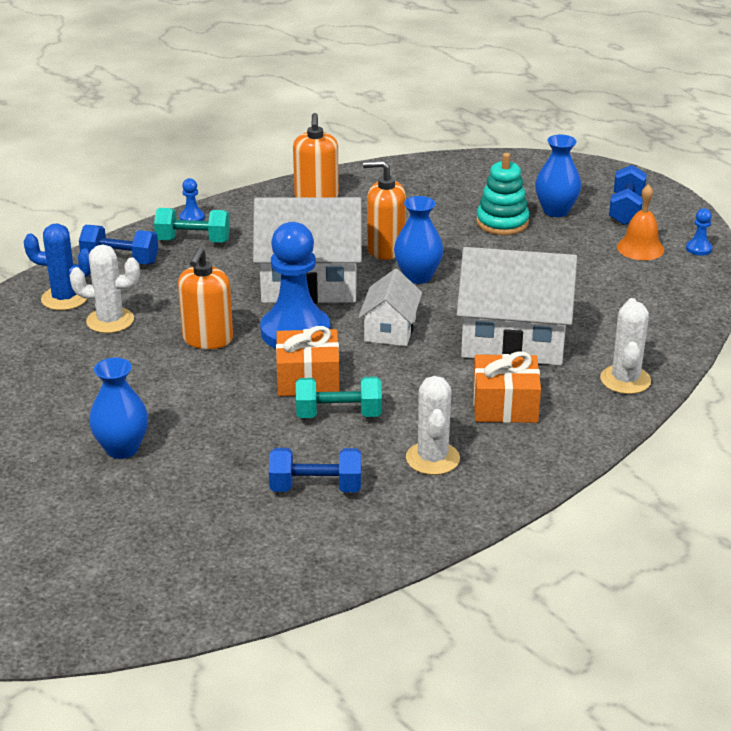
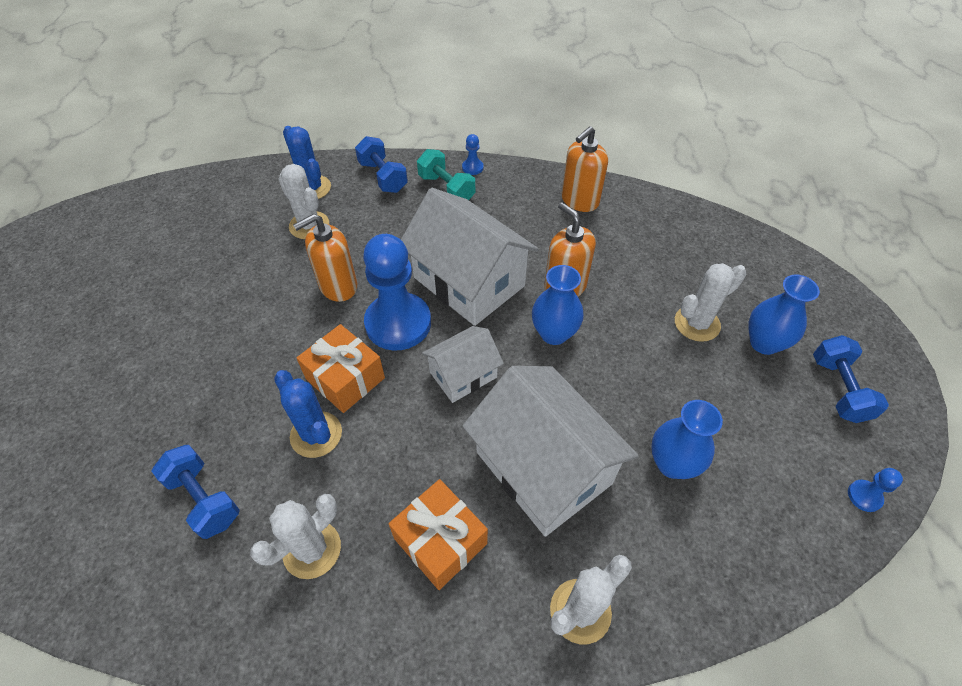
camera: 45 degrees right, 20 degrees up
blue vase [89,358,148,459] -> blue vase moved to [651,400,723,479]
turquoise dumbbell [296,377,382,418] -> blue cactus [274,370,342,458]
turquoise stacking toy [476,153,529,235] -> white cactus [675,263,747,342]
blue dumbbell [609,165,647,225] -> blue dumbbell turned 60 degrees counterclockwise [813,335,889,423]
orange bell [617,184,664,260] -> none

